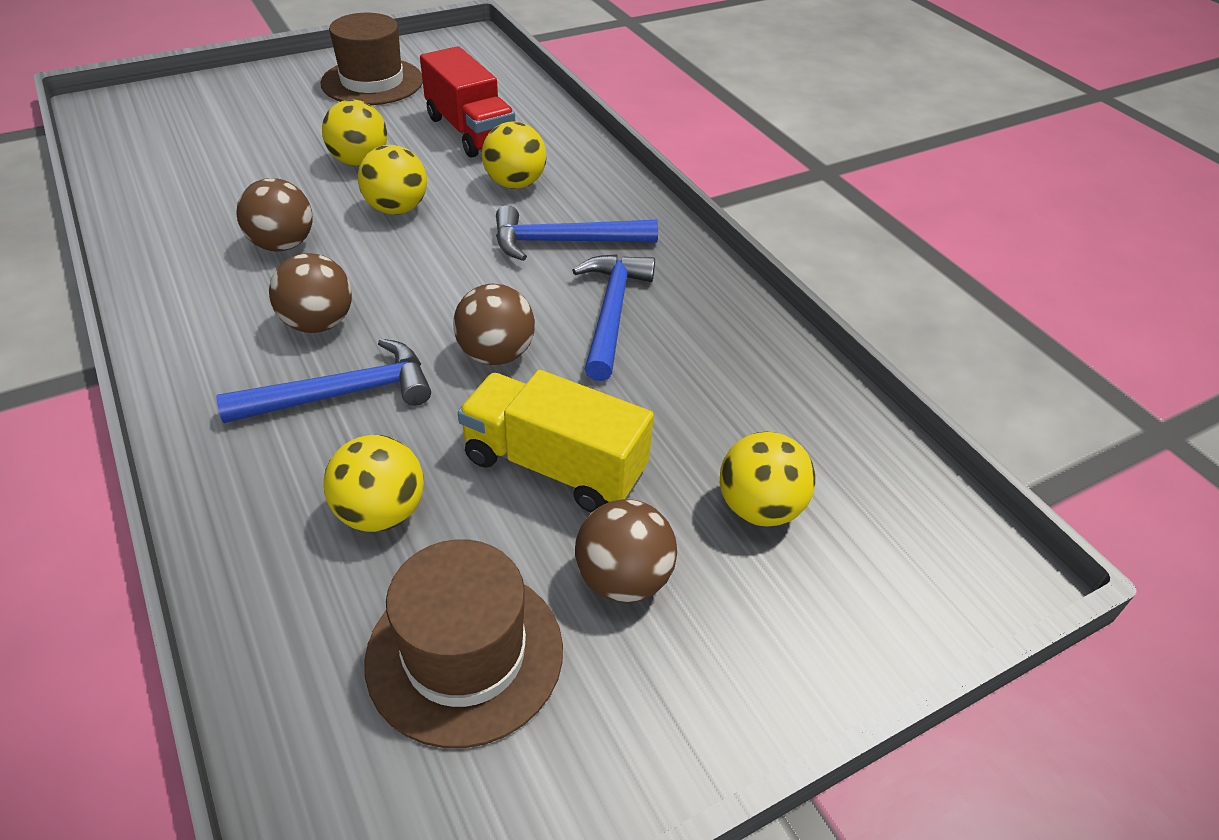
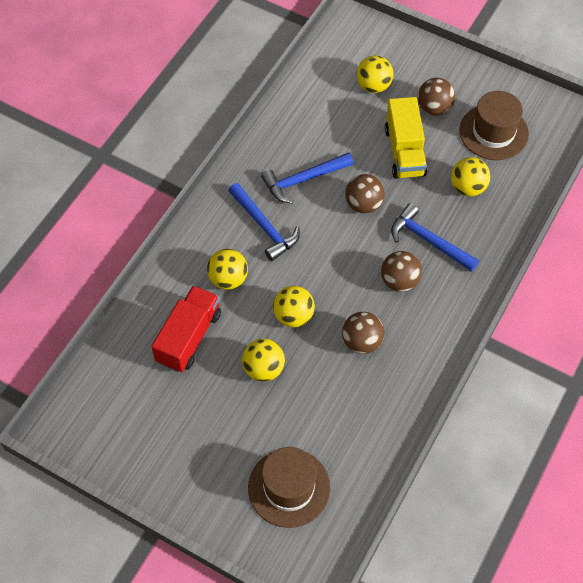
camera: 120 degrees left, 15 degrees up
brown hat [320,13,423,105] -> brown hat moved to [248,447,330,528]

